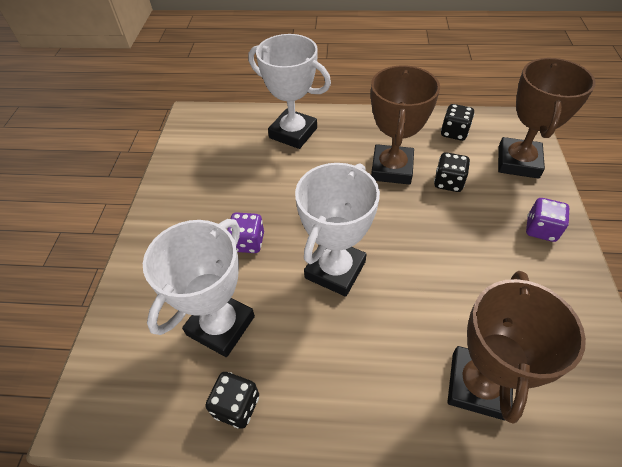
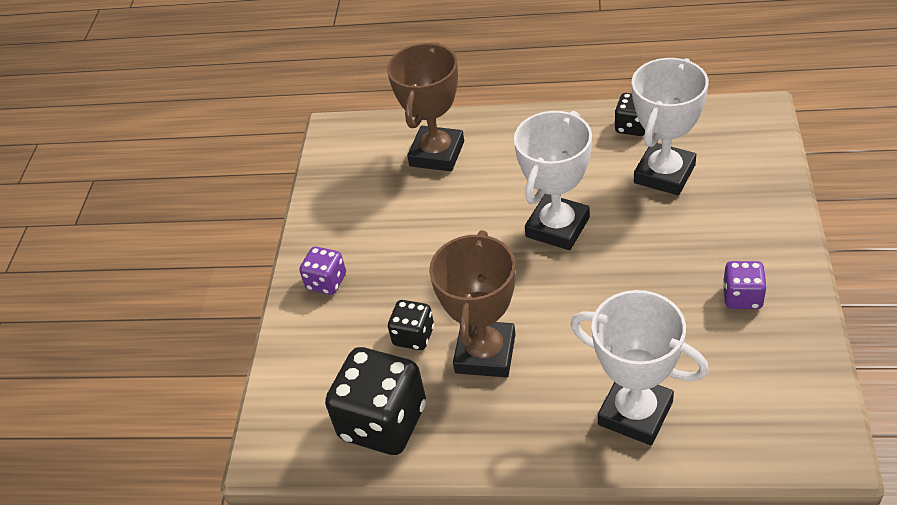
camera: 175 degrees left, 5 degrees down
purple dice [227,212,264,253] -> purple dice moved to [723,261,767,309]
black dice [441,104,474,141] -> black dice [325,347,426,455], size x1.92
brown trophy [498,58,596,179] -> none

